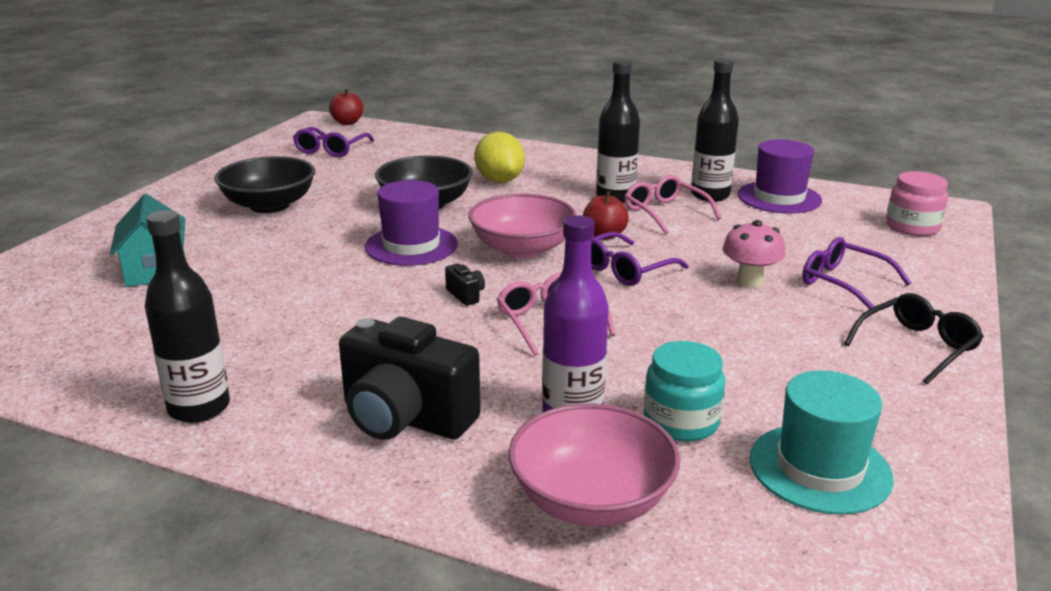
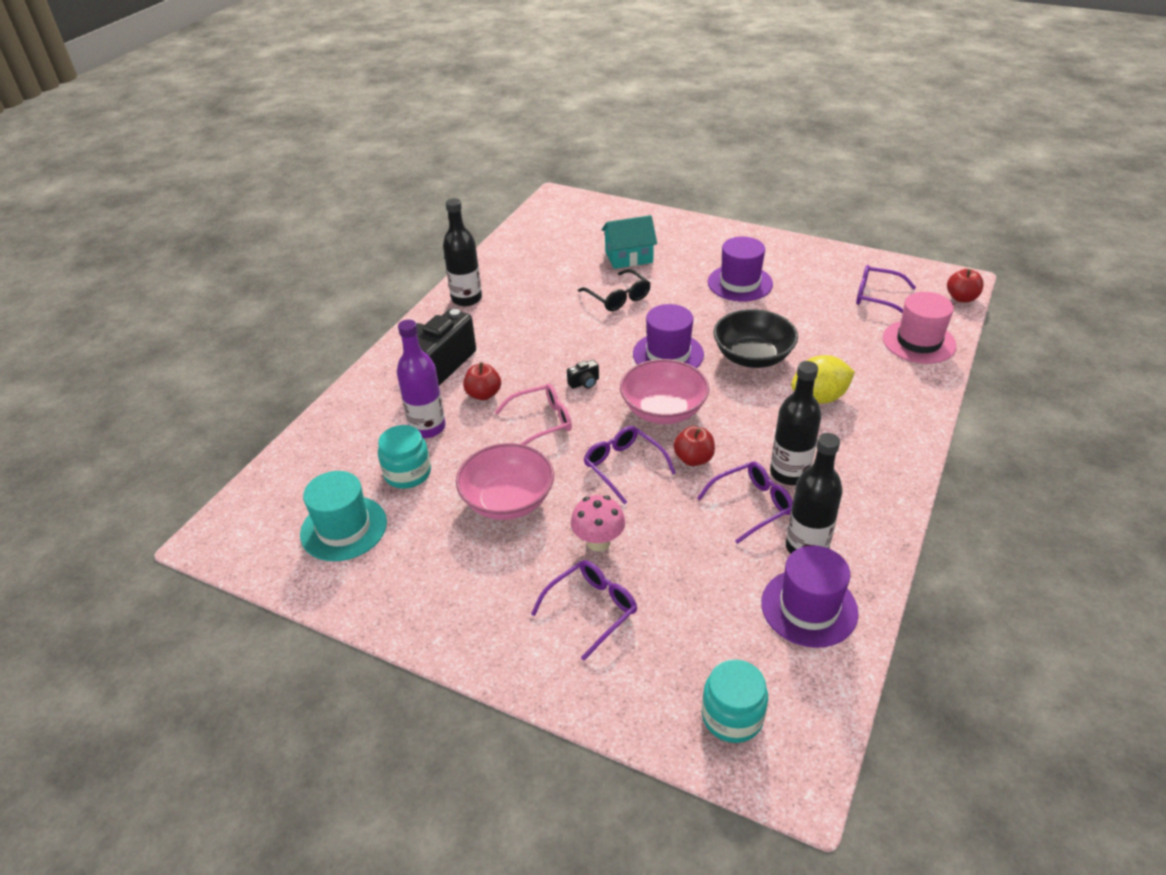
camera: 95 degrees right, 15 degrees up
black bowl [214,156,315,213] -> purple hat [708,237,773,301]
pink bowl [509,404,680,527] -> pink bowl moved to [456,443,554,520]
pink glasses [624,175,721,234] -> purple glasses [697,462,793,544]
black glasses [844,293,984,384] -> black glasses moved to [578,269,651,311]
pink jar [886,171,948,236] -> turquoise jar [702,659,768,743]
none -> red apple [463,362,501,400]
none -> pink hat [883,292,957,364]

